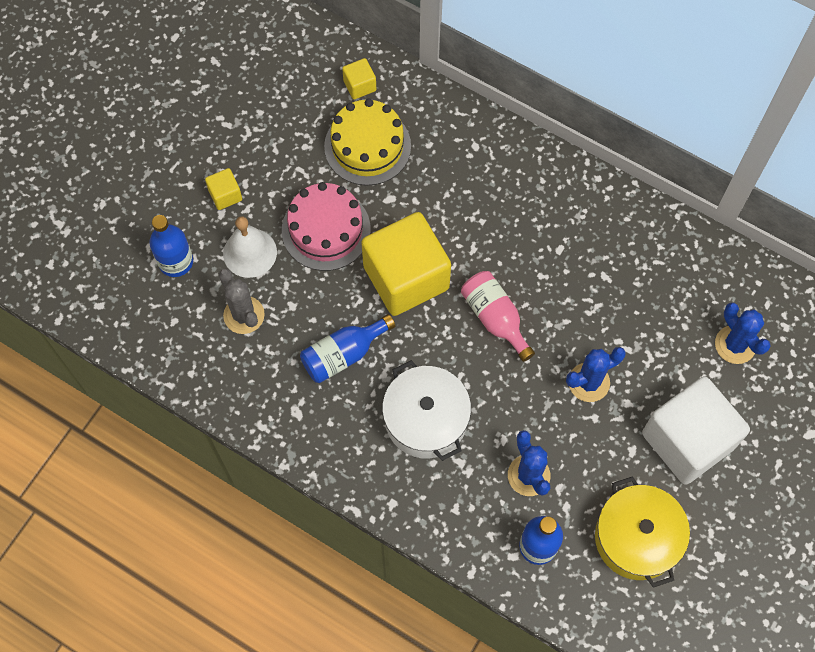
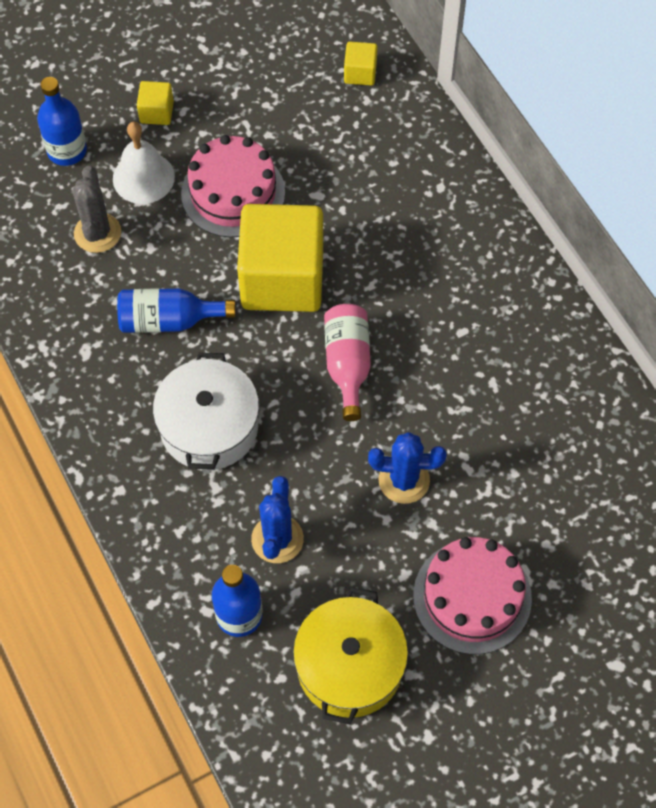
camera: 30 degrees right, 5 degrees down
yellow cake [324,99,411,186] -> none
white cube [642,377,750,484] -> pink cake [413,537,532,654]
blue cactus [715,302,771,364] -> none

